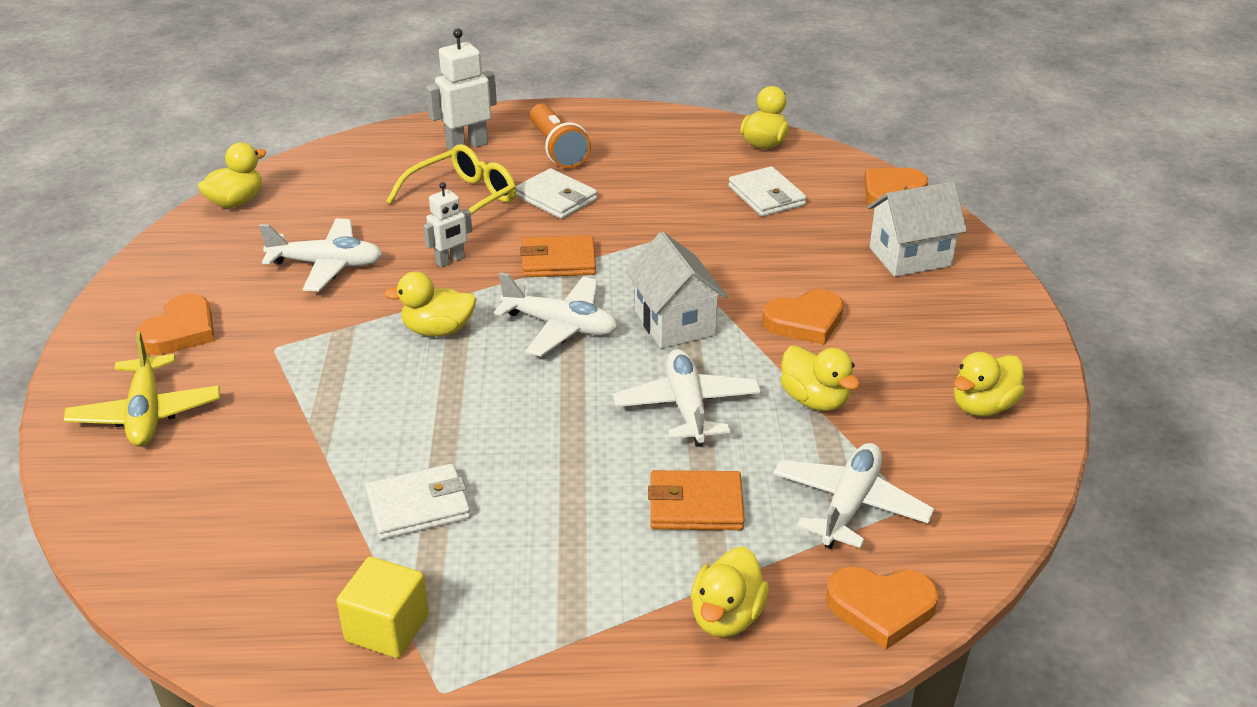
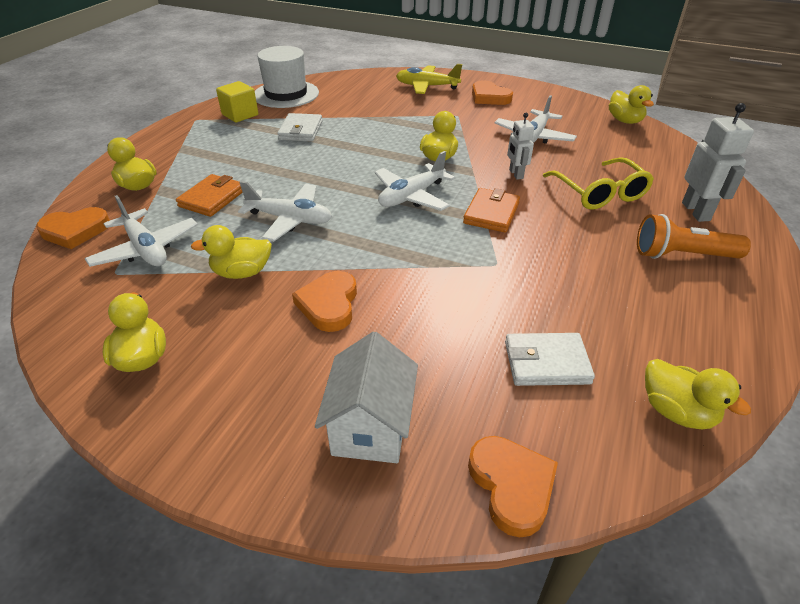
camera: 115 degrees right, 5 degrees up
white wallet [516,168,597,219] -> none
white house [626,232,728,349] -> none
orange heart [826,566,939,649] -> orange heart turned 135 degrees counterclockwise [36,207,110,249]
none -> white hat [255,46,319,108]

